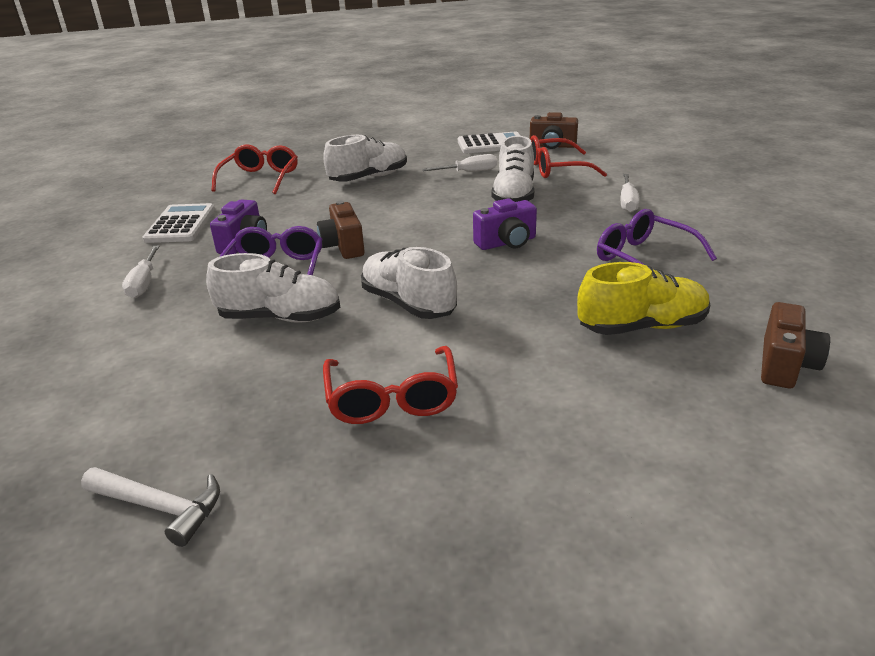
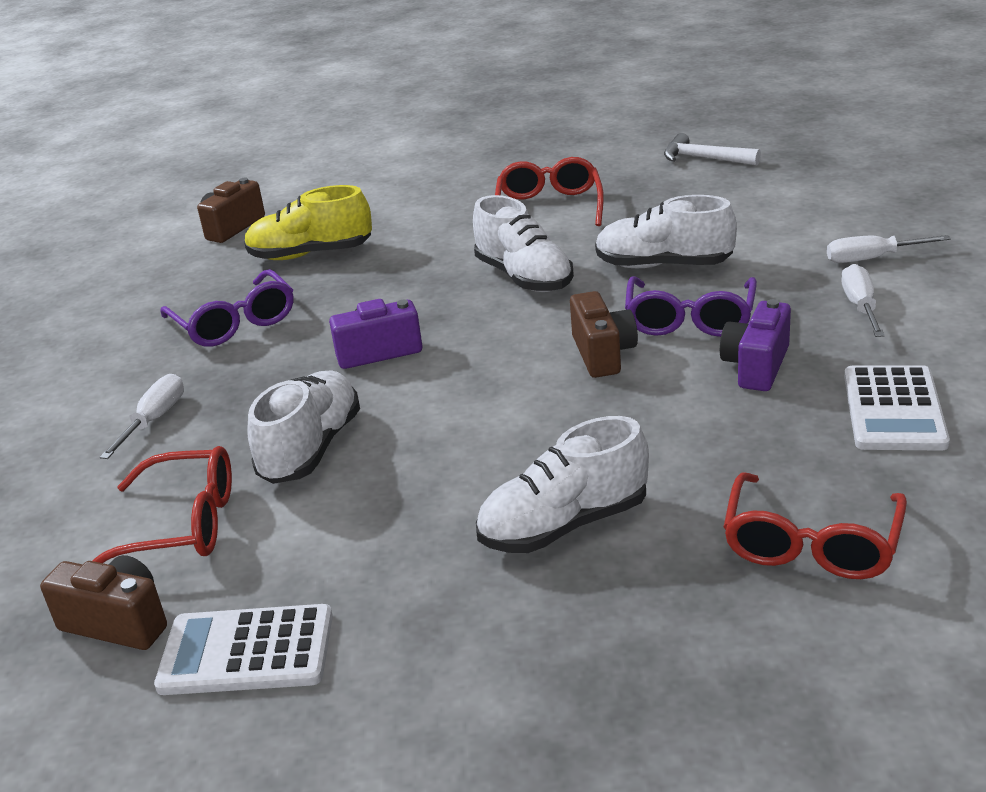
camera: 170 degrees left, 0 degrees up
white screwdriver [422,154,497,172] -> white screwdriver moved to [827,235,951,263]

